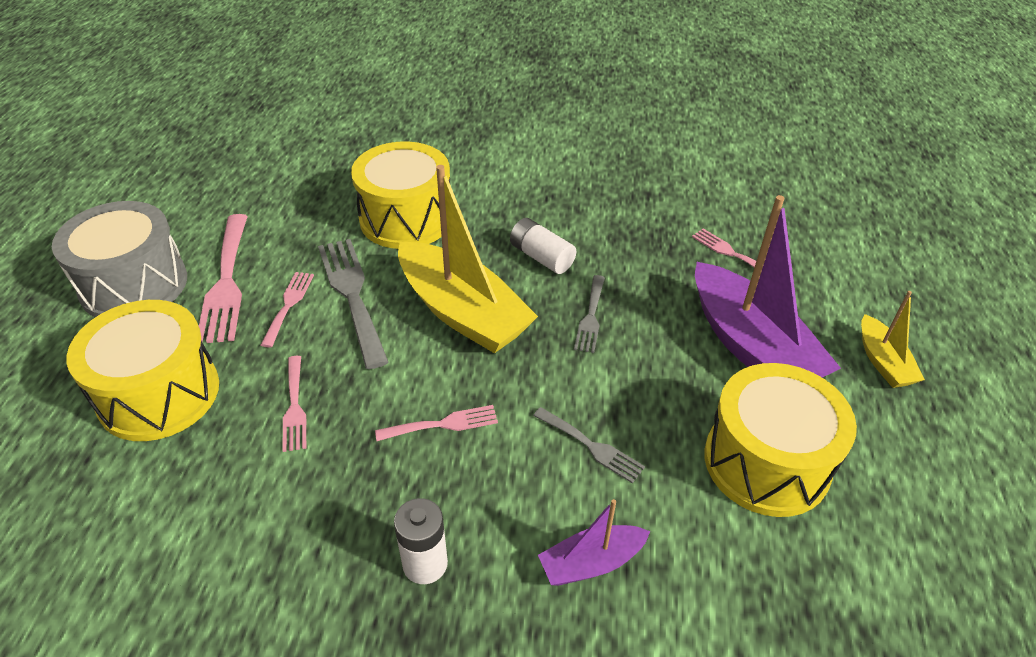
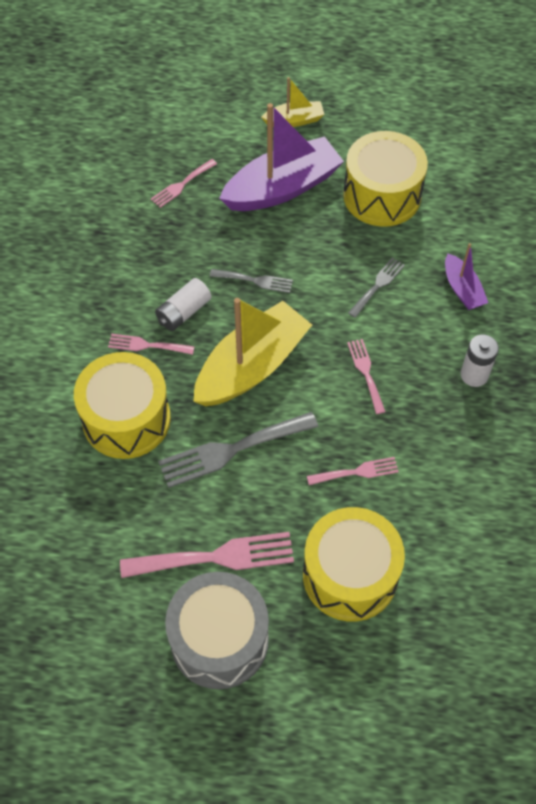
camera: 90 degrees left, 15 degrees up
pink fork [261,272,314,348] -> pink fork moved to [108,334,195,355]

